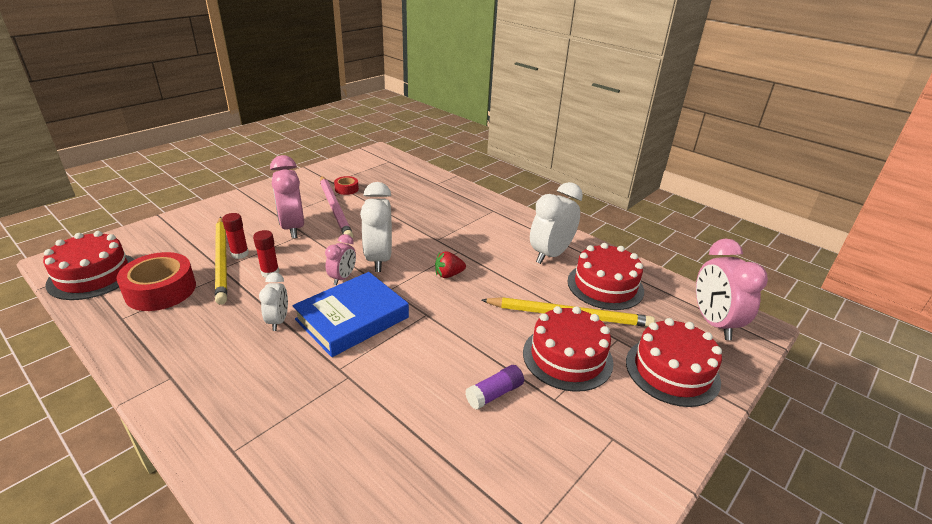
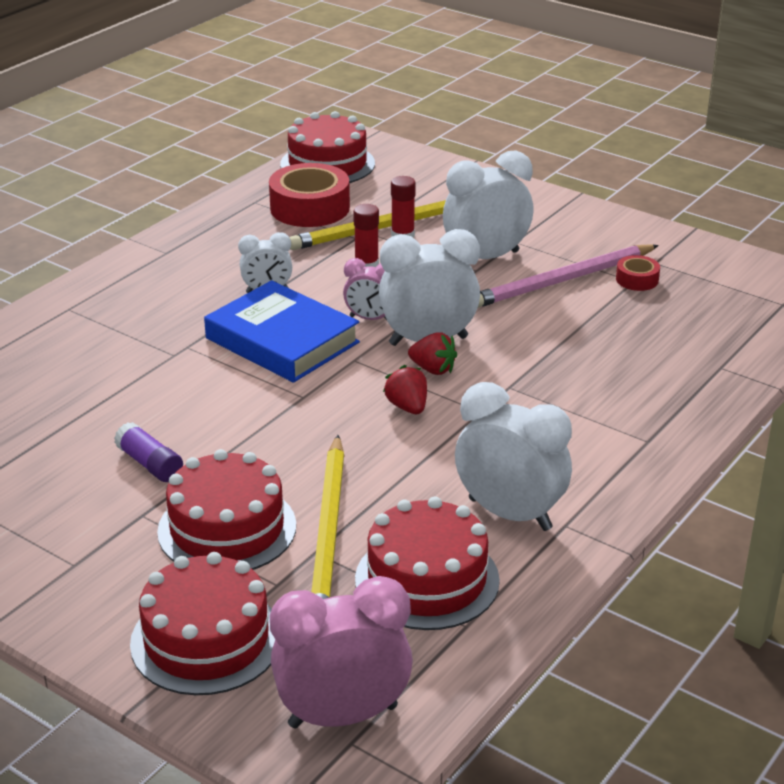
camera: 85 degrees right, 0 degrees up
pink clock [270,155,304,239] -> white clock [443,151,534,259]
none -> red strawberry [408,333,457,375]

